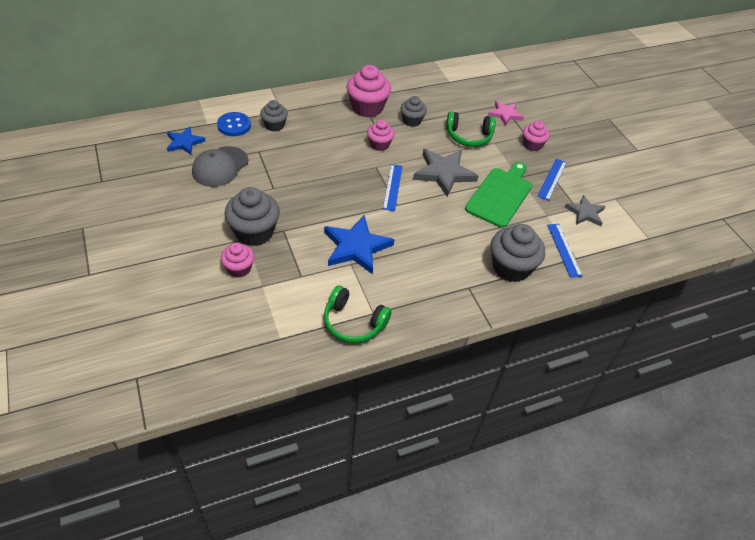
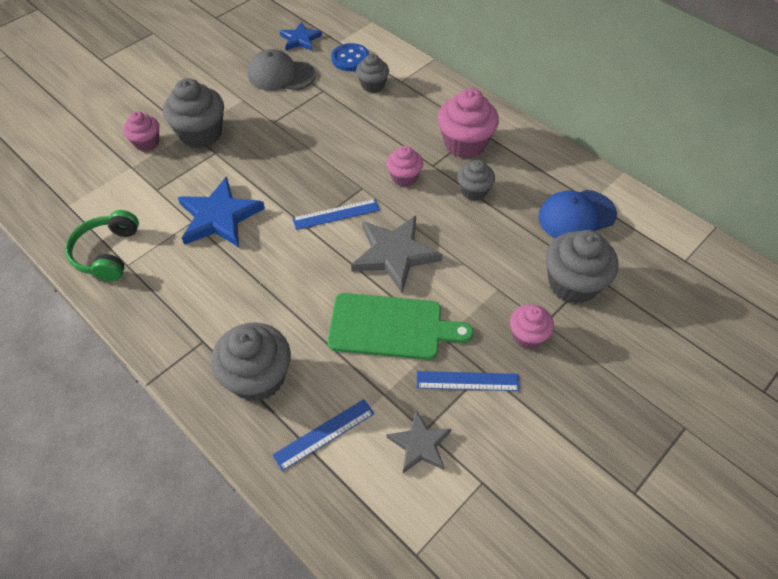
camera: 70 degrees right, 5 degrees up
green headphones [446,111,496,147] -> none
pink star [488,100,524,126] -> grey cupcake [546,230,618,304]
none -> blue cap [538,190,617,239]

